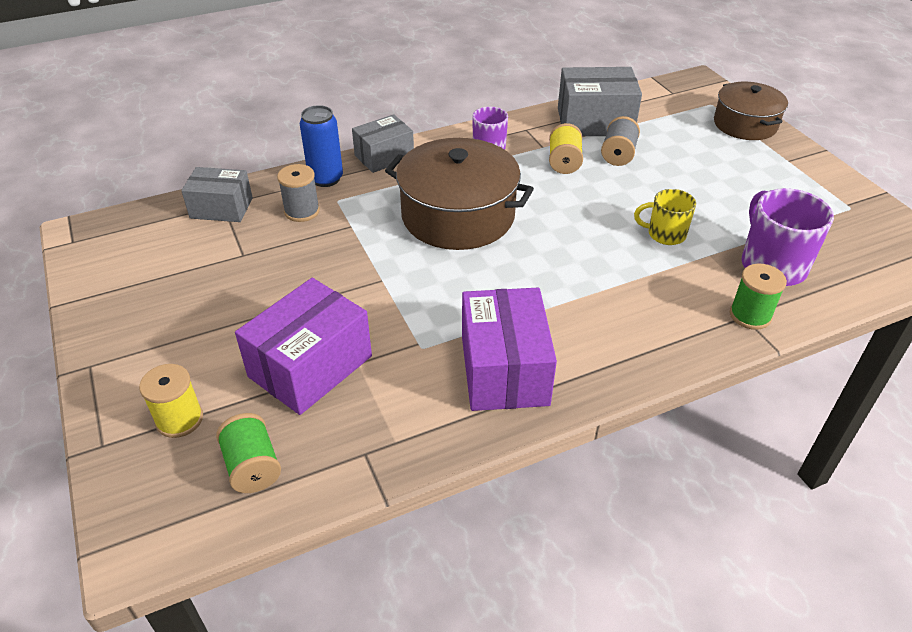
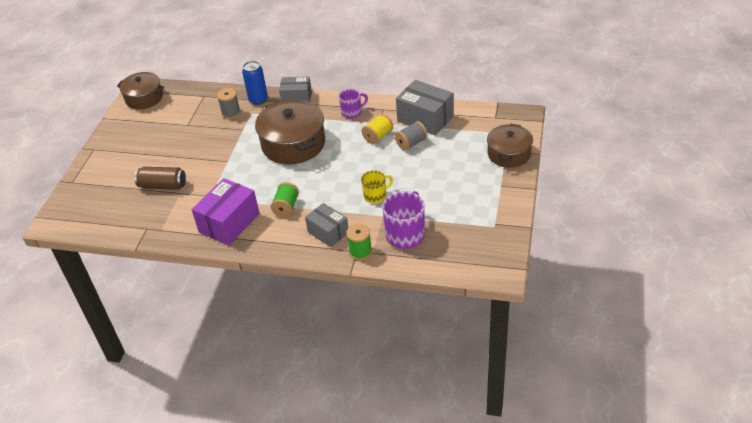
camera: 40 degrees right, 0 degrees up
yellow spool [139,364,203,438] -> none
grey box [181,167,253,222] -> grey box moved to [305,203,348,247]
green spool [216,413,281,493] -> green spool moved to [271,182,299,217]
purple box [235,278,372,415] -> brown can [135,167,186,190]
yellow mug [634,189,696,245] -> yellow mug turned 105 degrees clockwise [361,170,393,204]
none -> brown pot [117,72,164,109]

